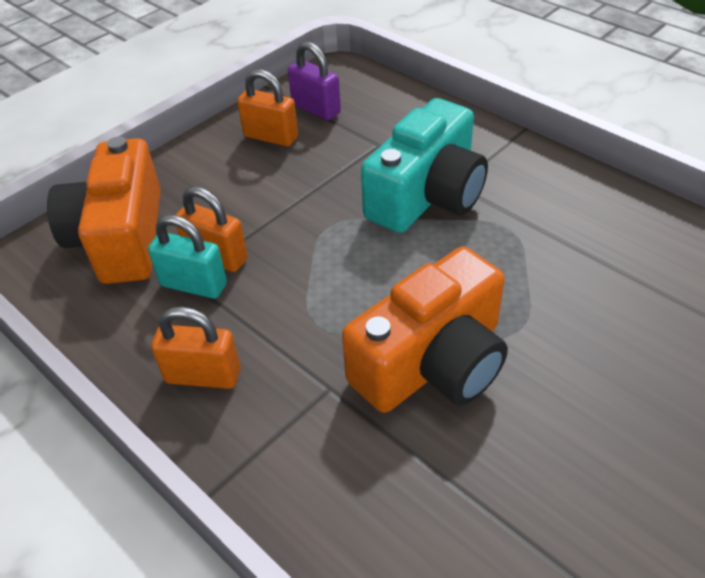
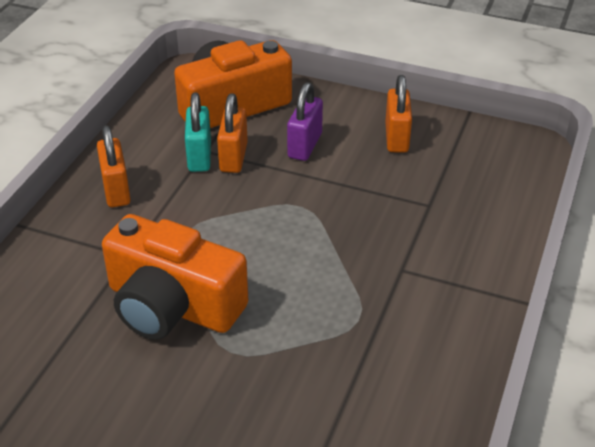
camera: 65 degrees right, 5 degrees down
purple padlock [288,41,341,120] -> purple padlock moved to [287,82,323,161]
turquoise camera [361,98,488,233] -> none

